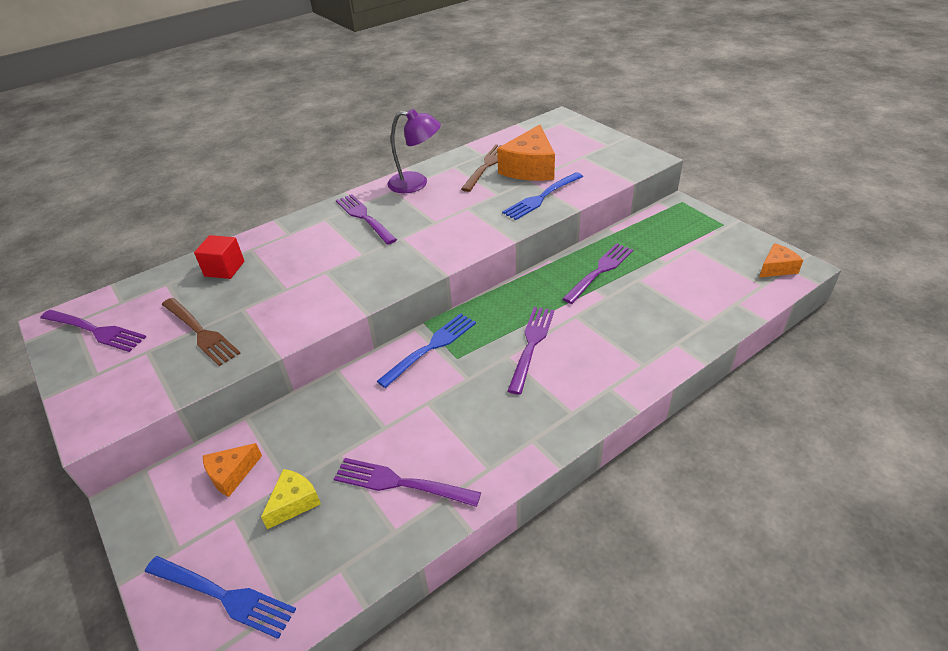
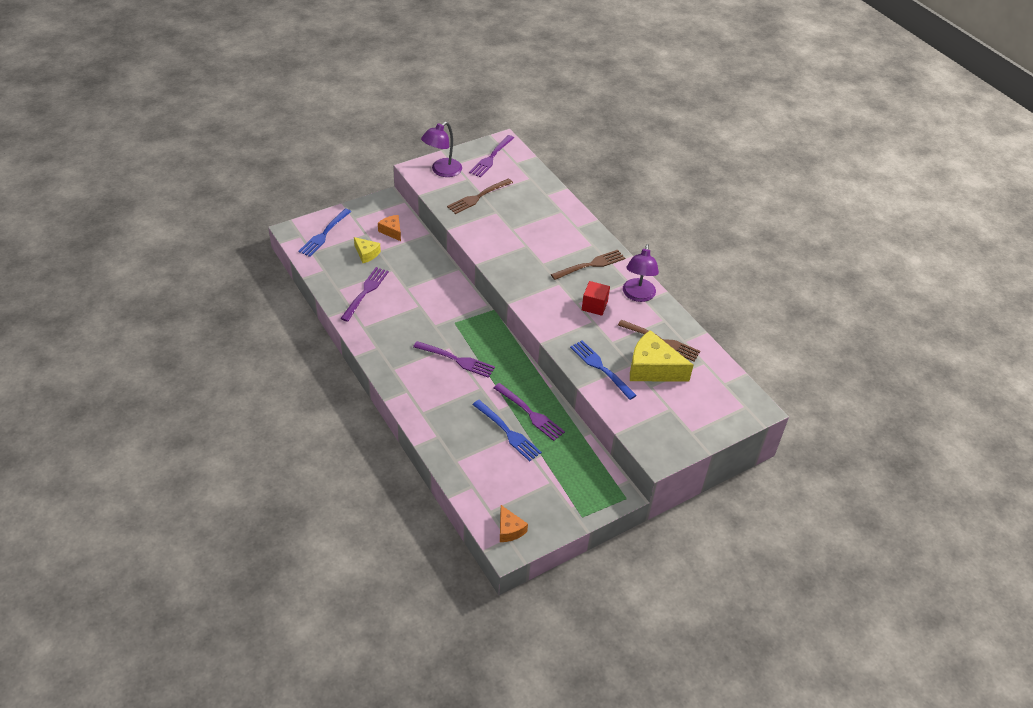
camera: 90 degrees right, 5 degrees up
red cube [194,235,244,279] -> red cube moved to [582,281,610,316]
purple fork [336,194,397,245] -> brown fork [551,250,625,280]
blue fork [377,313,476,388] -> blue fork moved to [472,400,542,461]
orange cheese [497,125,555,181] -> yellow cheese [630,330,693,382]
none -> purple lamp [421,122,462,177]

